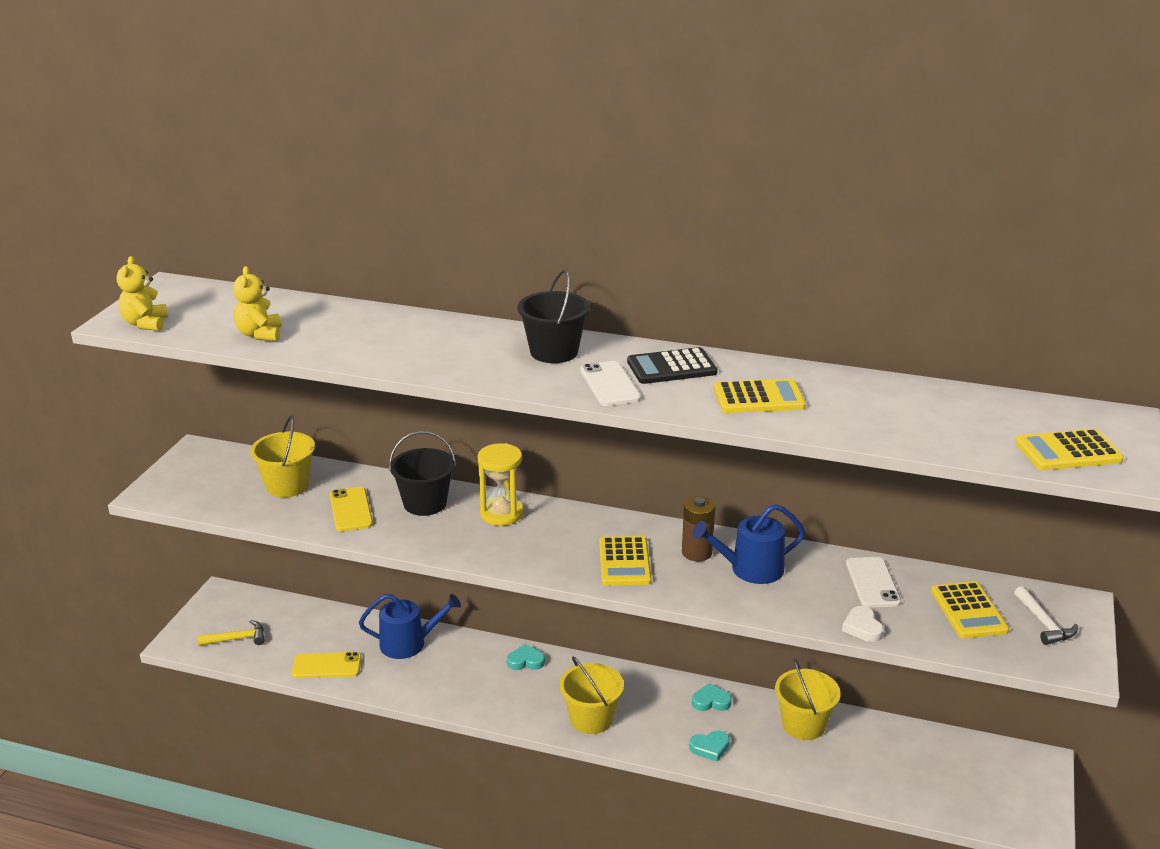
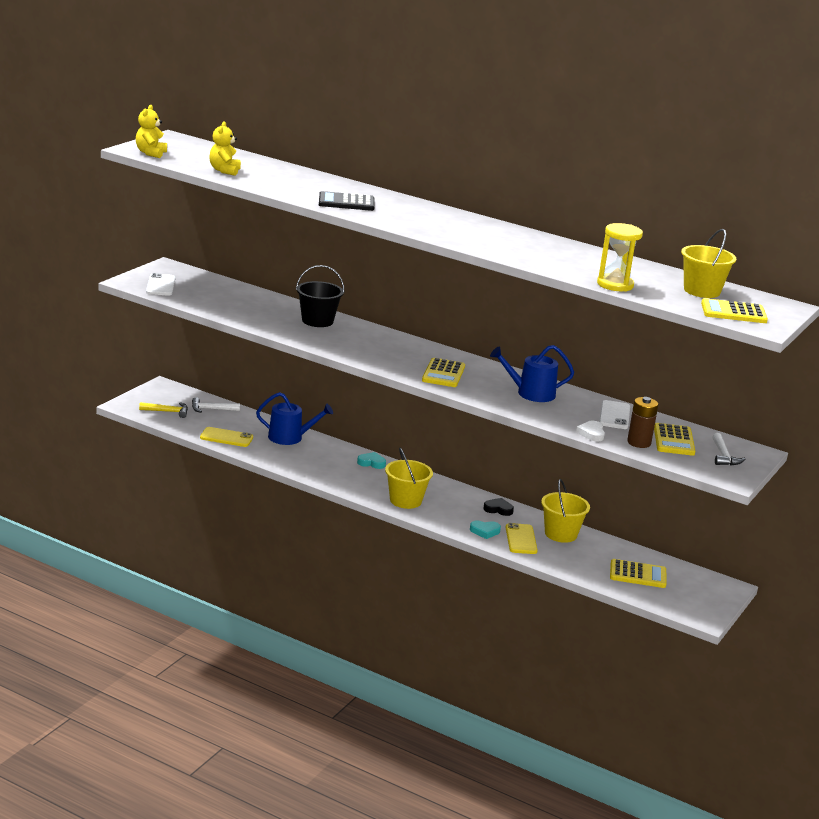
camera: 10 degrees right, 5 degrees down
yellow bucket [250,416,315,498] -> yellow bucket moved to [681,229,736,298]
yellow phone [330,487,373,532] -> yellow phone moved to [505,523,538,554]
yellow hourglass [477,443,524,526] -> yellow hourglass moved to [597,223,643,292]
black bucket [518,270,590,363] -> none
white phone [580,361,641,406] -> white phone moved to [146,273,175,296]
black calculator [627,347,718,384] -> black calculator moved to [319,191,375,211]
brown battery [682,496,715,562] -> brown battery moved to [627,397,658,448]
turquoise heart [692,683,732,711] -> black heart [484,498,514,516]
yellow calculator [714,379,806,413] -> yellow calculator moved to [610,559,667,588]
none -> white hammer [192,397,240,413]

